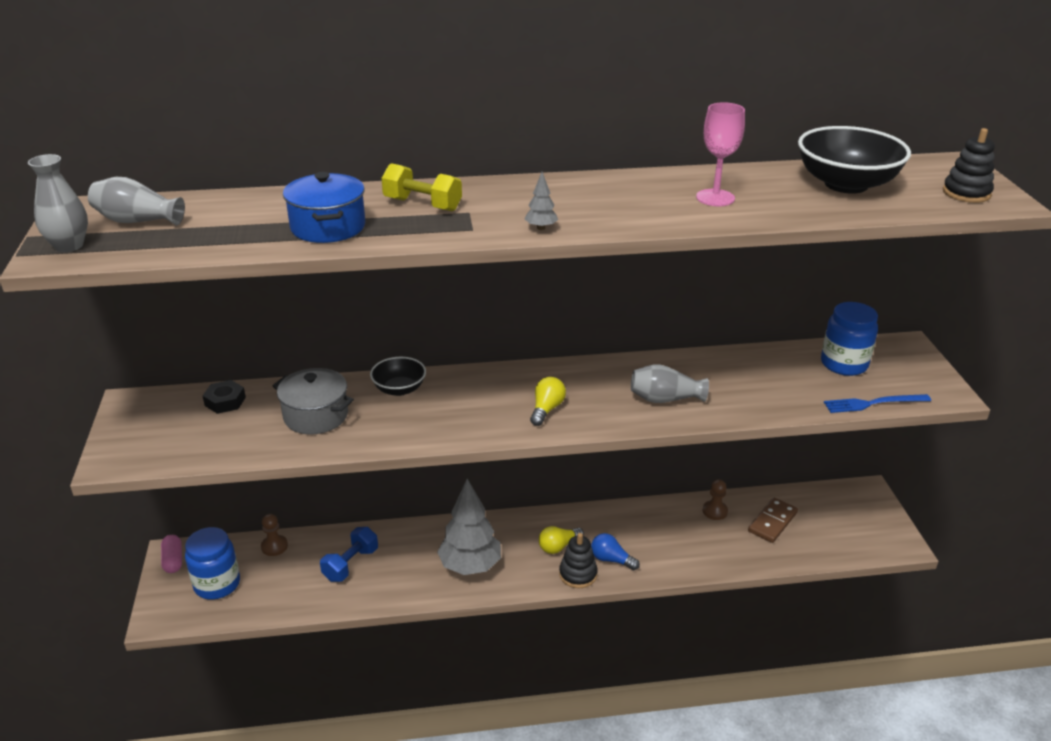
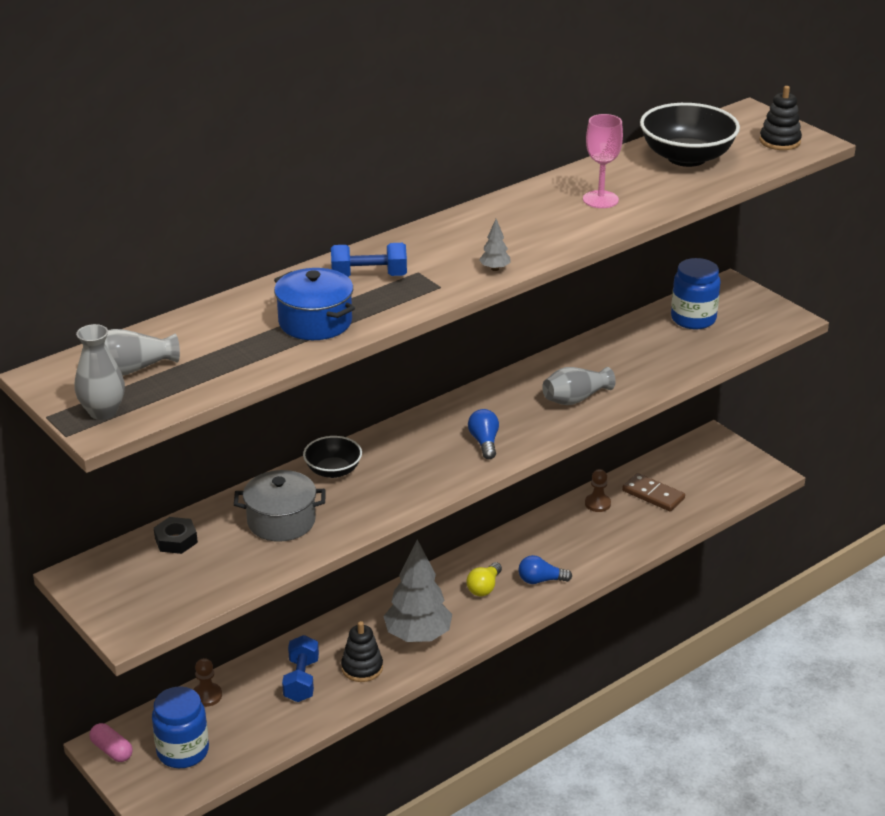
camera: 30 degrees left, 0 degrees up
yellow dumbbell [381,163,462,212] -> blue dumbbell [331,243,407,277]
yellow light bulb [530,377,566,426] -> blue light bulb [468,409,499,459]
black stacking toy [559,533,598,588] -> black stacking toy moved to [341,621,383,682]
brown domino [748,498,798,543] -> brown domino turned 60 degrees counterclockwise [622,473,685,512]
blue fork [824,394,931,413] -> none

